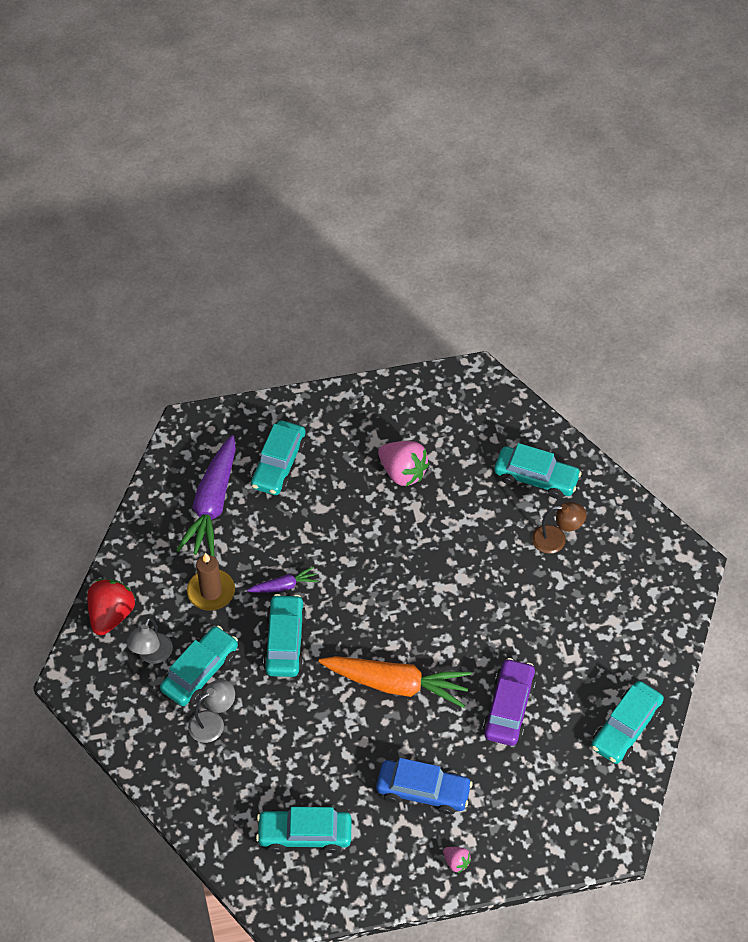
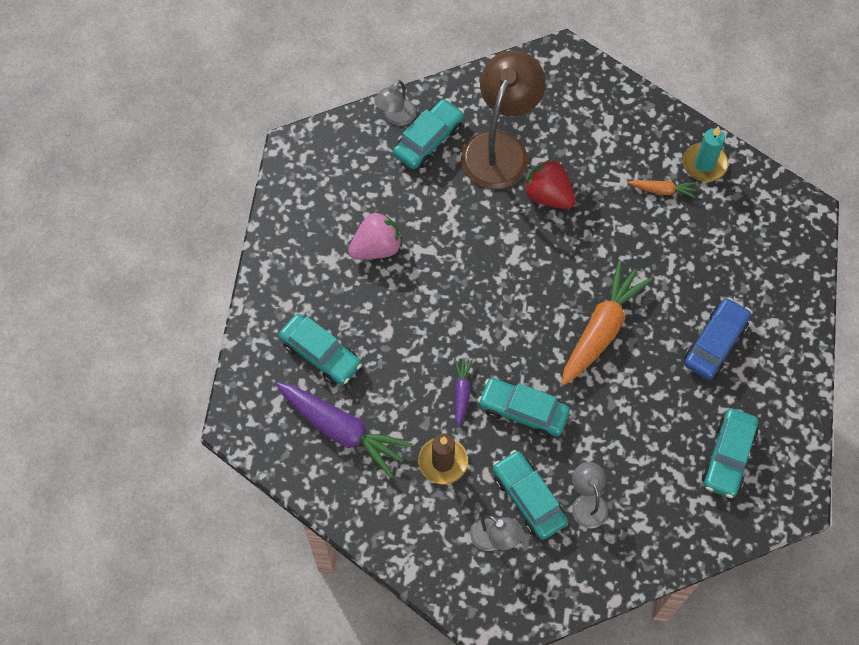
camera: 70 degrees left, 10 degrees up
red strawberry [87,579,135,635] -> red strawberry moved to [524,159,576,209]
pink strawberry [443,847,471,873] -> none
purple car [483,658,536,746] -> none
brown lamp [532,502,587,554] -> brown lamp [461,50,546,189], size x2.08
turquoise car [591,681,664,764] -> turquoise candle [683,126,728,182]
none -> grey lamp [374,80,416,126]
none -> orange carrot [628,180,696,198]

